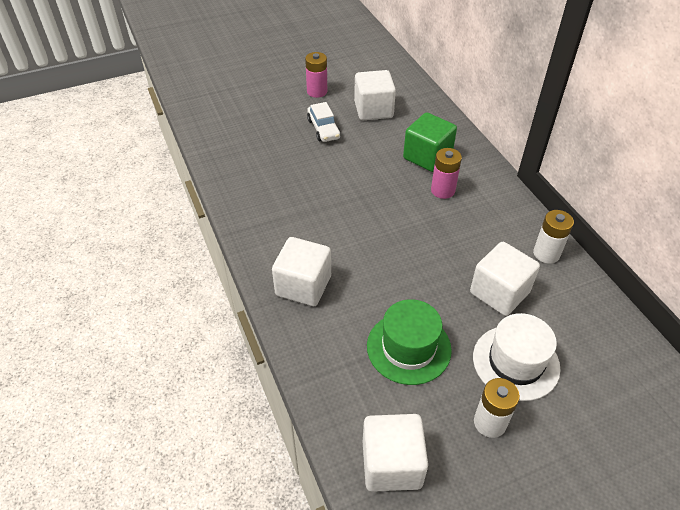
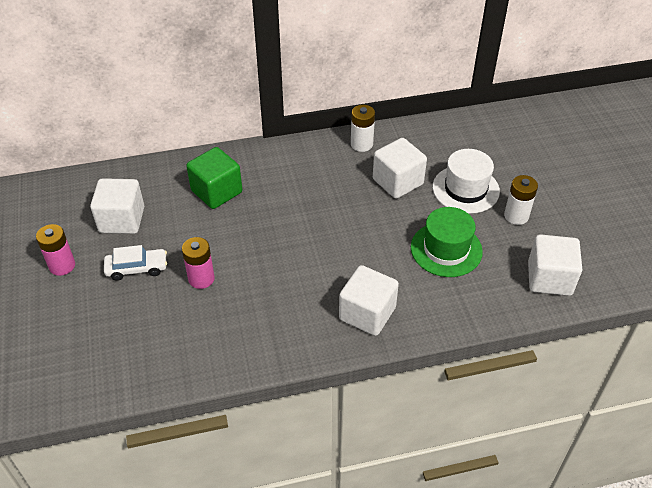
camera: 80 degrees left, 0 degrees up
pink battery [431,148,462,199] -> pink battery moved to [182,237,215,289]

